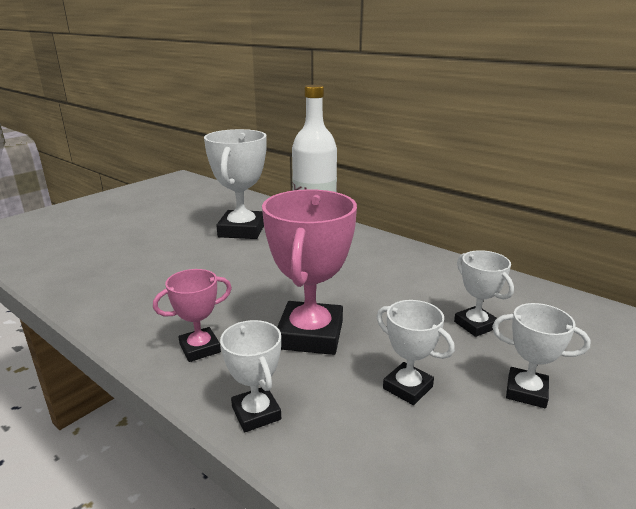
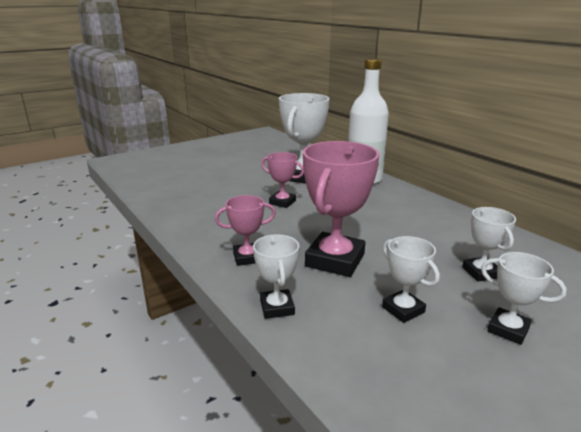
camera: 15 degrees right, 0 degrees up
none -> pink trophy [261,152,304,208]

